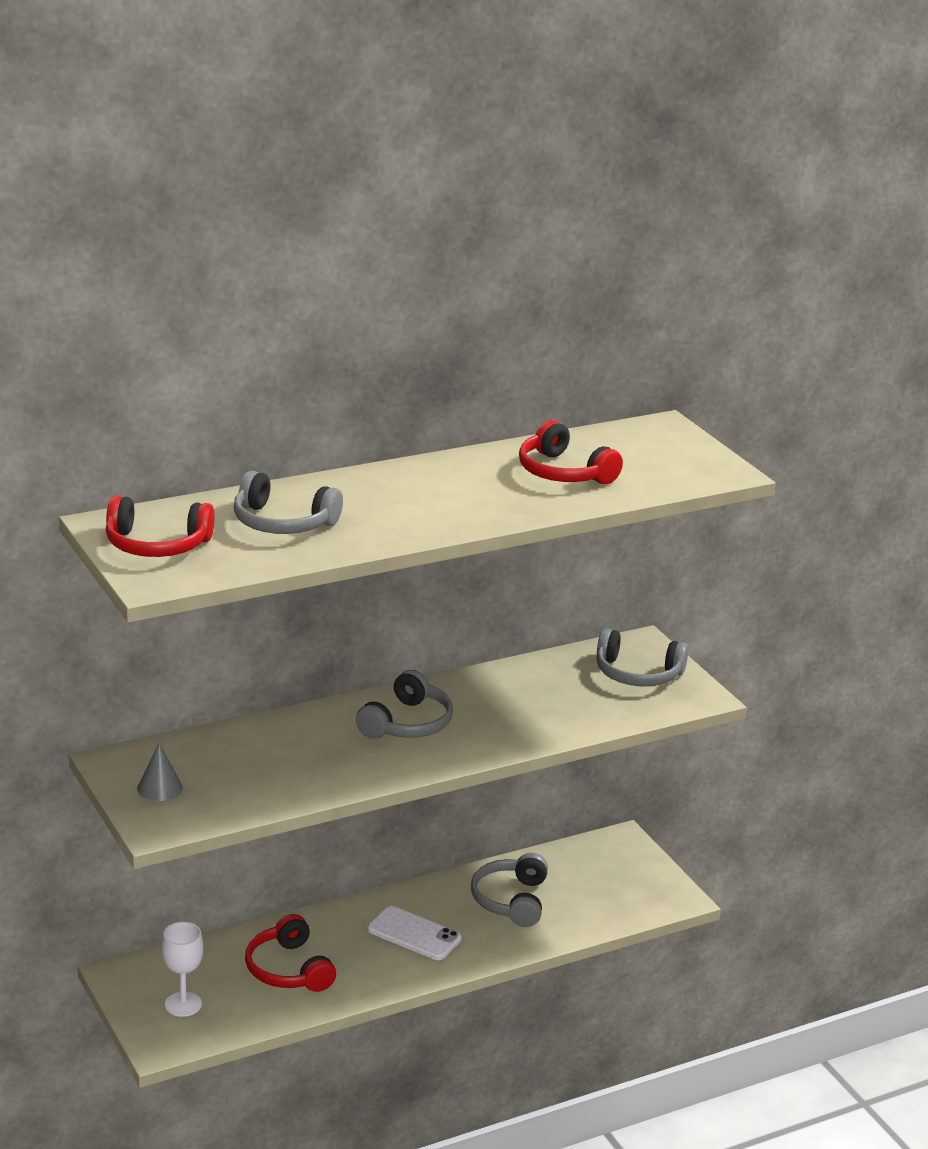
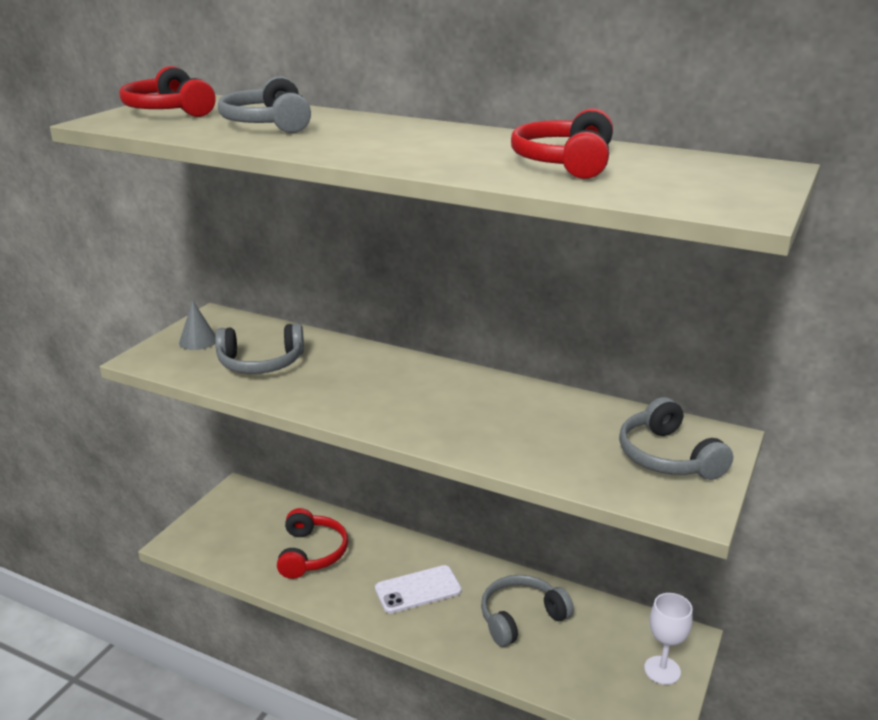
camera: 55 degrees right, 0 degrees up
white goblet [162,922,203,1017] -> white goblet moved to [644,593,693,685]
red headphones [245,914,336,992] -> red headphones turned 150 degrees clockwise [277,508,348,579]
grey headphones [356,670,453,739] -> grey headphones moved to [215,323,304,374]
white phone [368,906,462,960] -> white phone turned 75 degrees clockwise [375,565,462,614]

